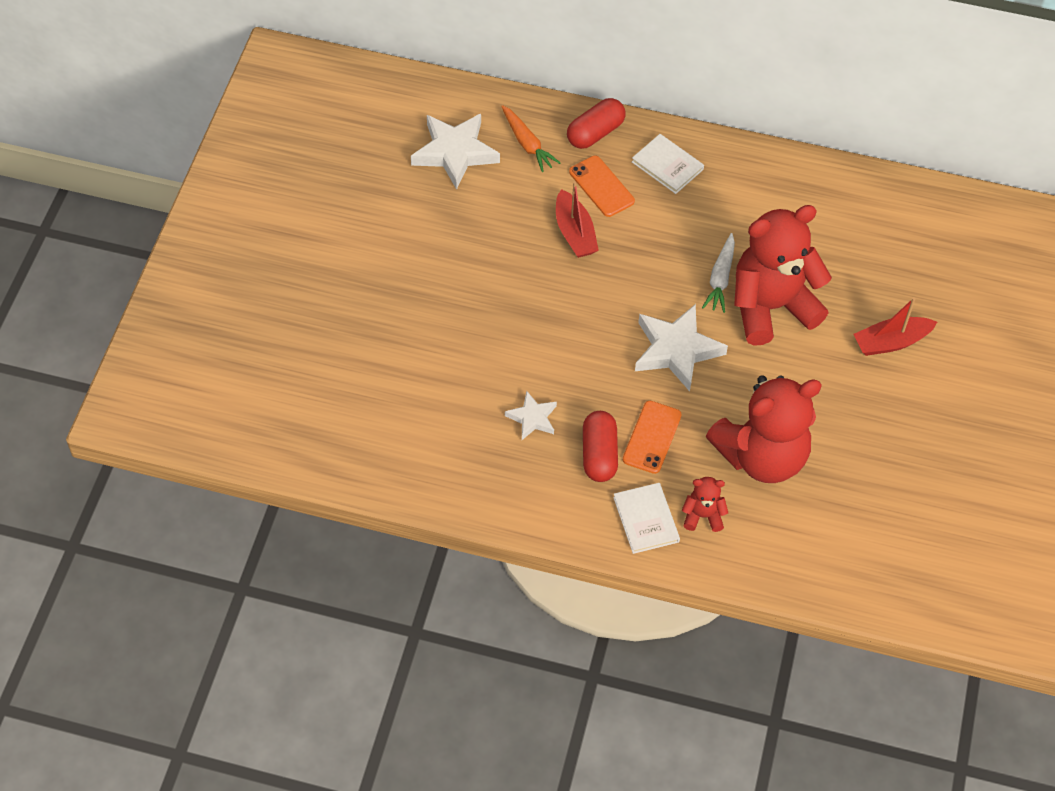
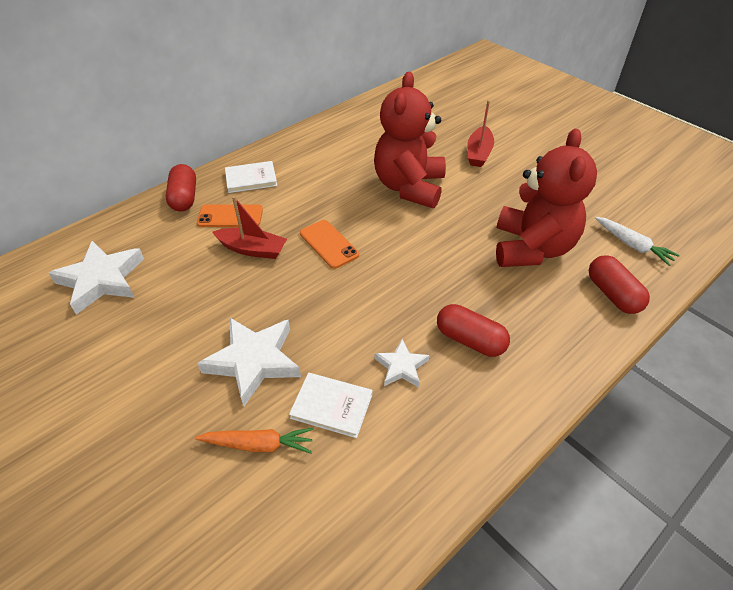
camera: 55 degrees left, 10 degrees down
orange carrot [501,105,561,172] -> orange carrot moved to [195,428,314,454]
white book [613,483,680,554] -> white book moved to [289,373,373,438]
orange phone [623,401,682,474] -> orange phone moved to [300,220,359,269]
white star [635,304,728,391] -> white star moved to [197,318,301,406]
red teddy bear [682,477,728,532] -> none
white carrot [702,233,735,313] -> white carrot moved to [595,217,680,266]
none -> red capsule [589,255,650,314]

